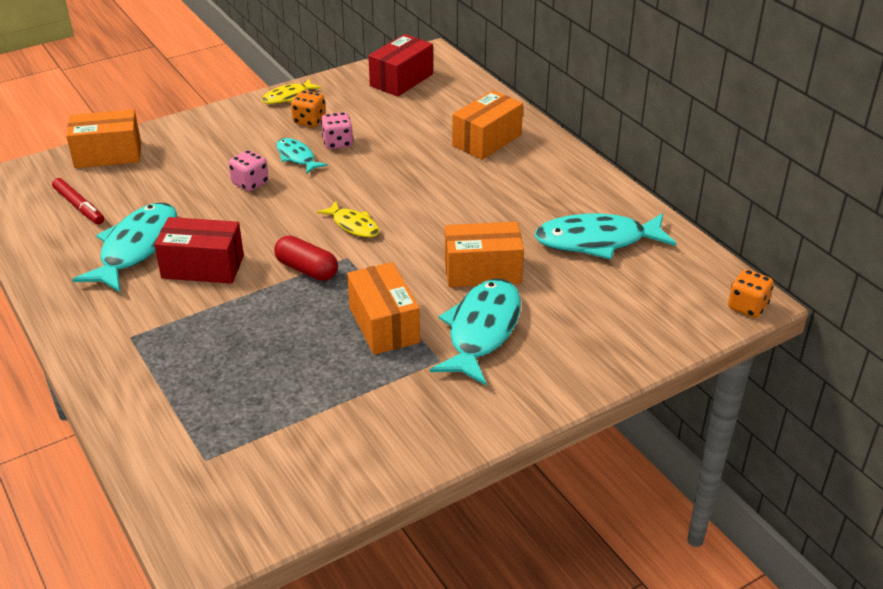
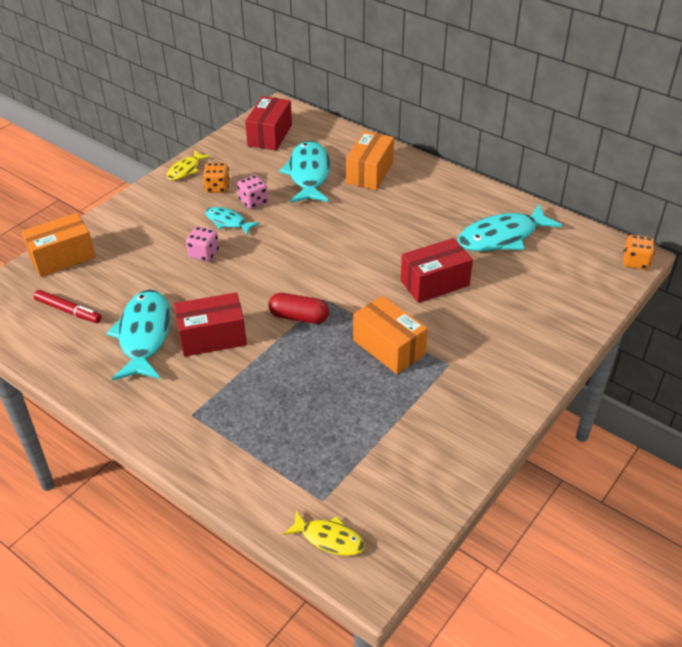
camera: 20 degrees left, 5 degrees up
yellow fish [317,201,379,238] -> yellow fish moved to [283,511,365,556]
turquoise fish [430,279,521,385] -> turquoise fish moved to [279,141,330,203]
orange box [445,222,524,287] -> red box [401,238,473,303]

